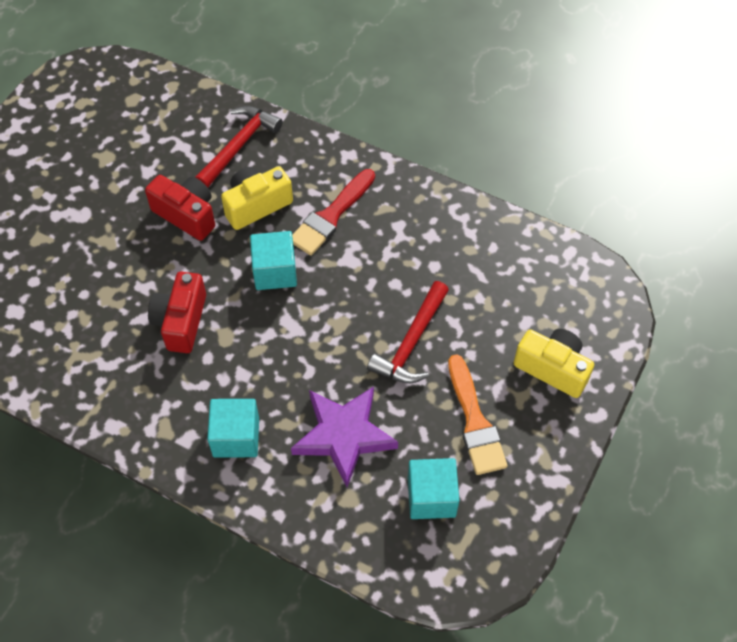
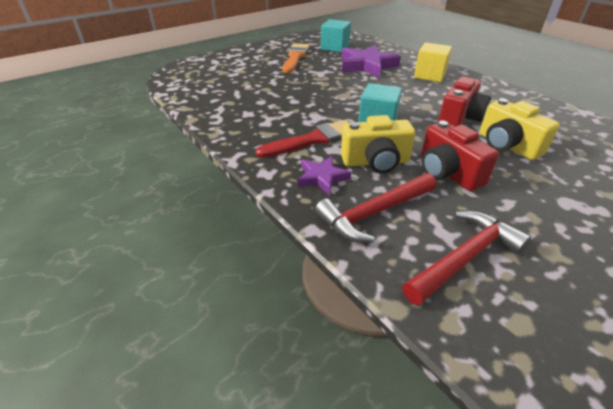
camera: 155 degrees left, 20 degrees down
turquoise cube [207,399,259,458] -> yellow cube [414,43,452,82]
red hammer [367,281,449,383] -> red hammer moved to [402,211,531,306]
yellow camera [514,329,594,398] -> yellow camera moved to [479,98,560,160]
none -> purple star [297,156,351,195]

